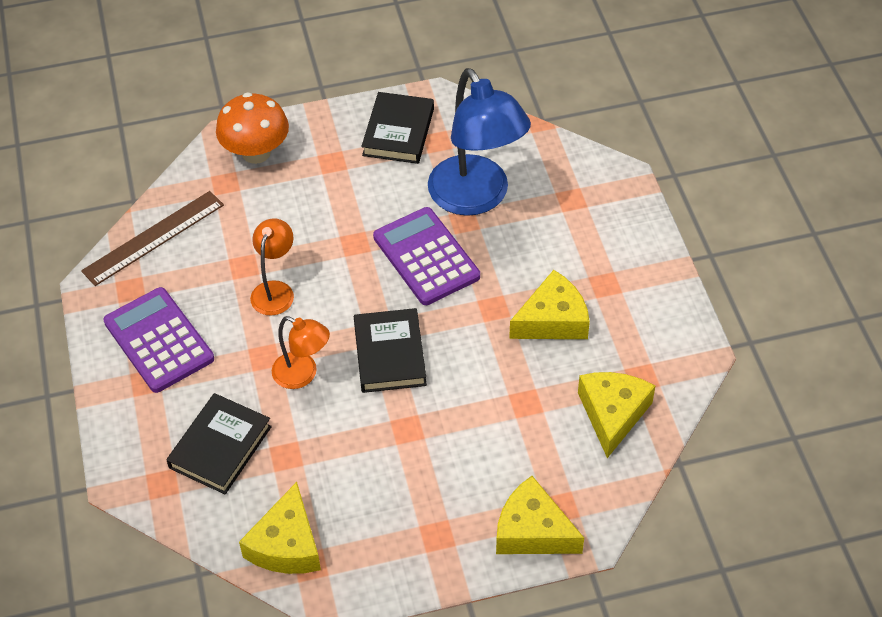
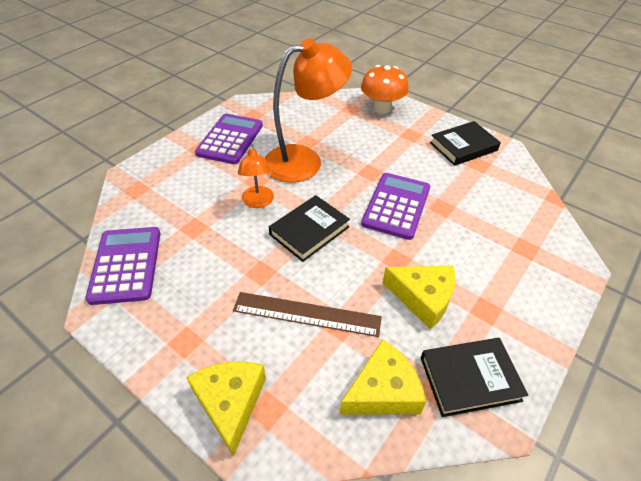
camera: 50 degrees right, 5 degrees down
brown ruler [81,191,224,286] -> brown ruler moved to [233,292,382,337]
black book [166,393,272,494] -> black book moved to [421,338,528,417]
yellow cheese [239,482,321,574] -> purple calculator [85,227,160,305]
orange lamp [250,218,294,316] -> orange lamp [265,38,352,183], size x1.94
blue lamp [428,68,531,216] -> none

